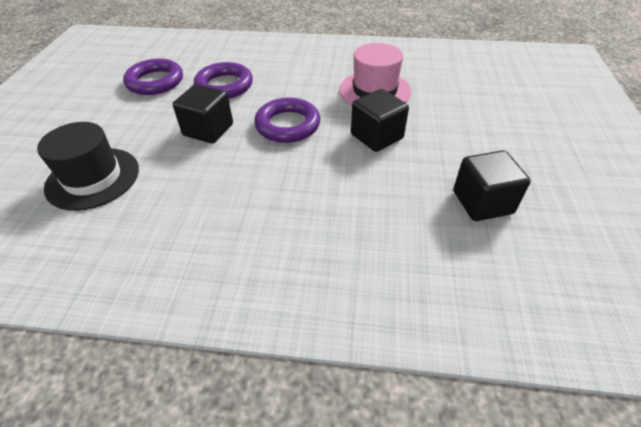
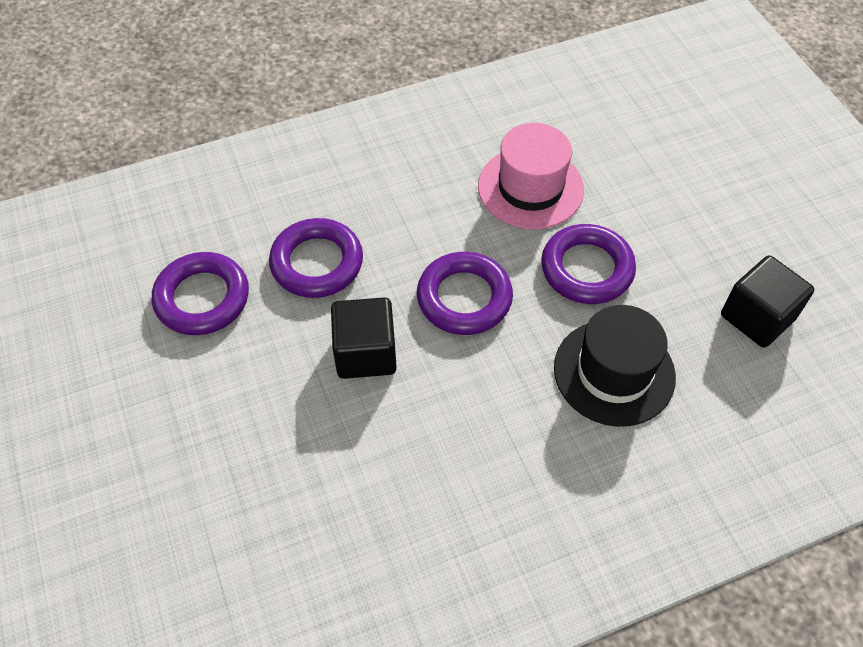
camera: 30 degrees left, 10 degrees up
black hat [37,122,139,211] -> black hat moved to [554,305,676,427]
black cube [351,89,409,152] -> purple ring [541,224,636,304]

